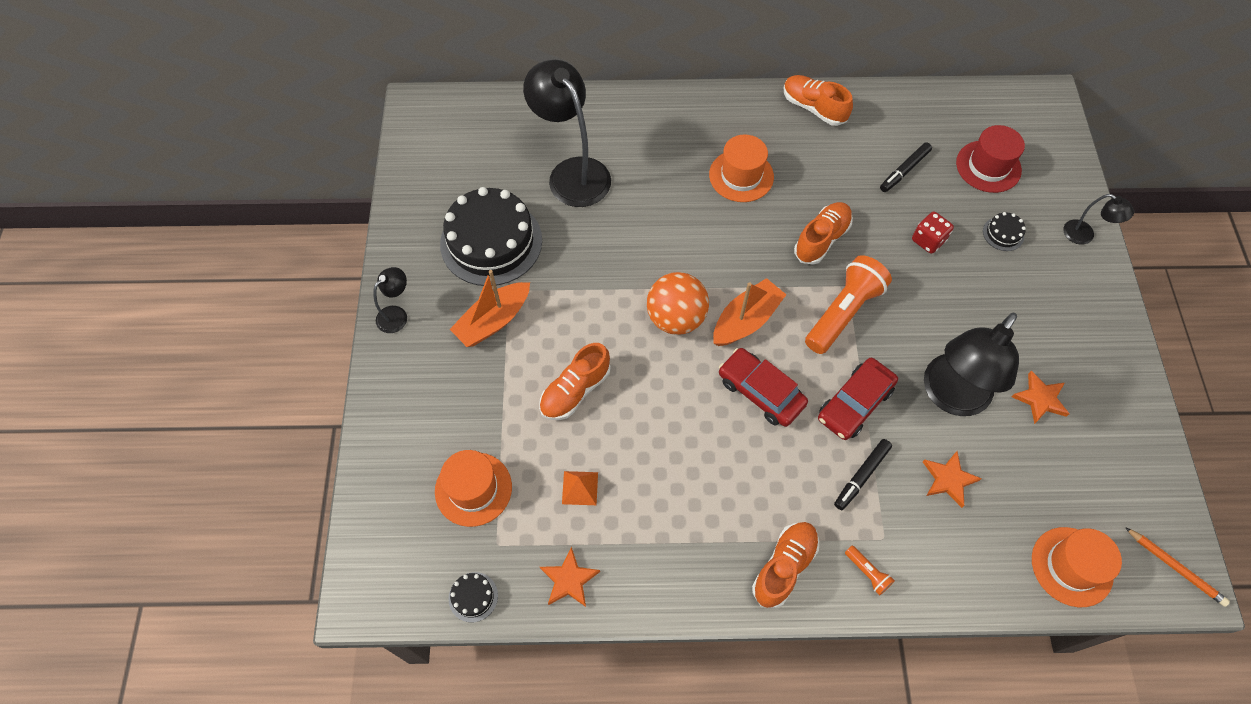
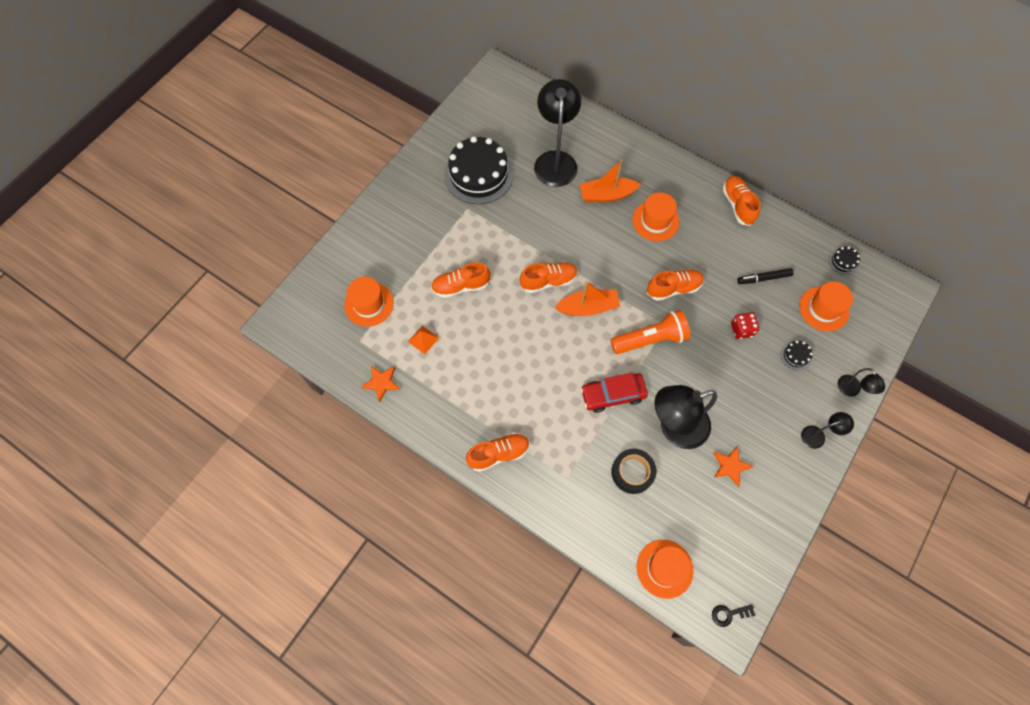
camera: 35 degrees right, 5 degrees up
black lamp [373,267,407,333] -> black lamp moved to [801,412,854,449]
black cake [448,572,498,622] -> black cake moved to [829,247,860,275]
orange boat [450,270,530,347] -> orange boat moved to [580,160,641,202]
orange ball [647,272,709,335] -> orange shoe [520,262,578,293]
red car [719,348,808,427] -> none
black marker [834,439,892,510] -> none
orange flashlight [845,546,895,596] -> none
orange star [923,451,982,508] -> black tape [611,449,656,494]
red hat [956,125,1025,193] -> orange hat [799,281,853,331]
orange pencil [1125,527,1230,607] -> black key [712,604,755,627]

